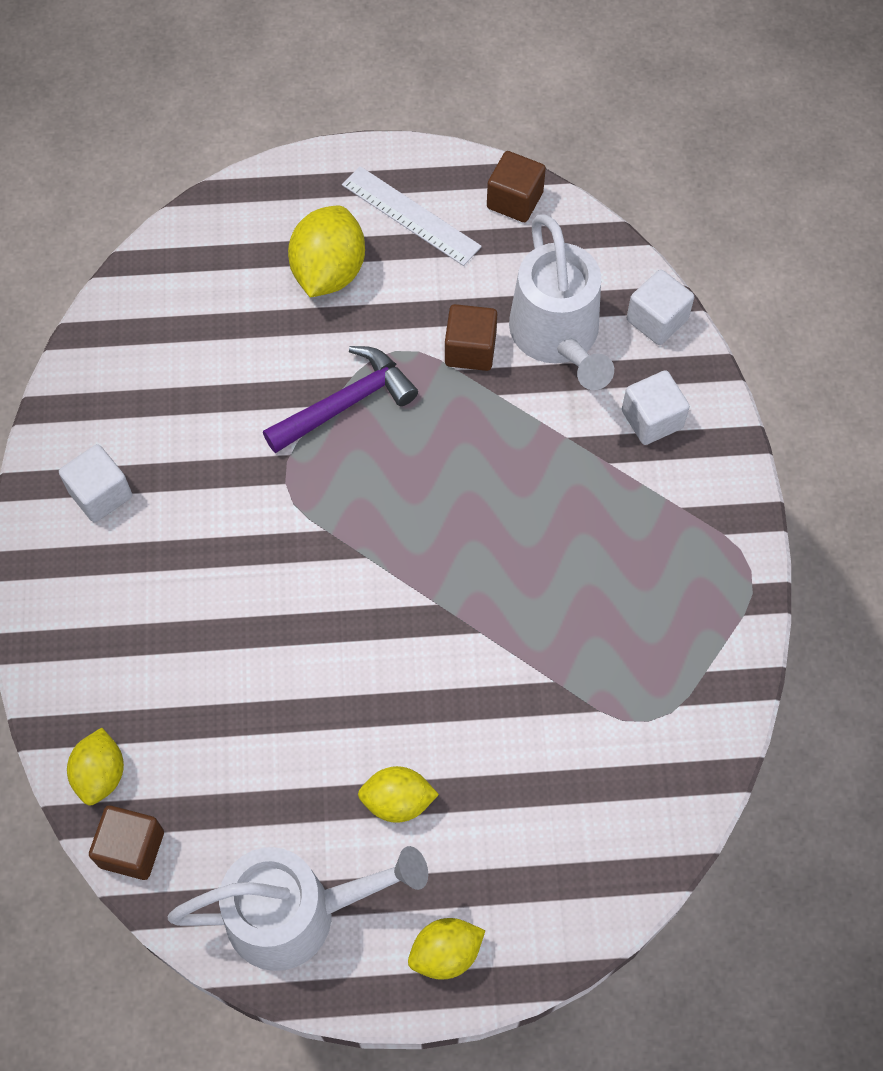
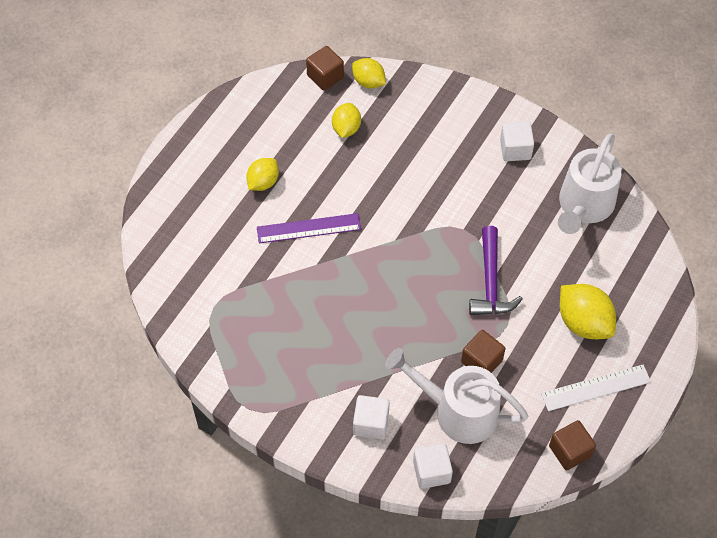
camera: 125 degrees right, 5 degrees down
white watering can [168,846,428,971] -> white watering can moved to [558,134,622,234]
yellow lemon [408,918,485,980] -> yellow lemon moved to [332,103,361,138]
none -> purple ruler [257,213,361,243]

